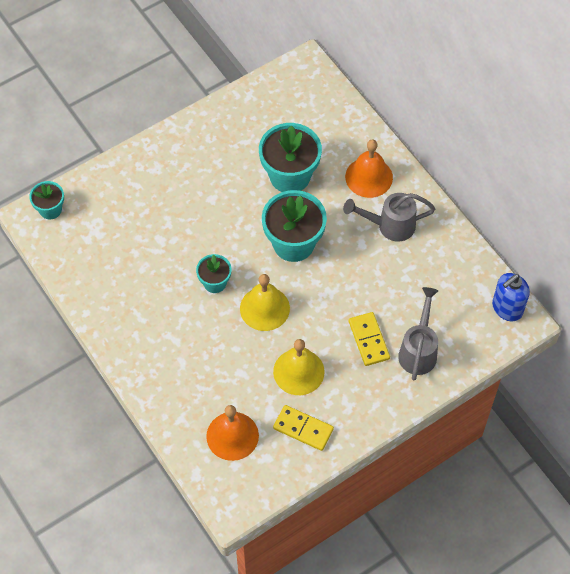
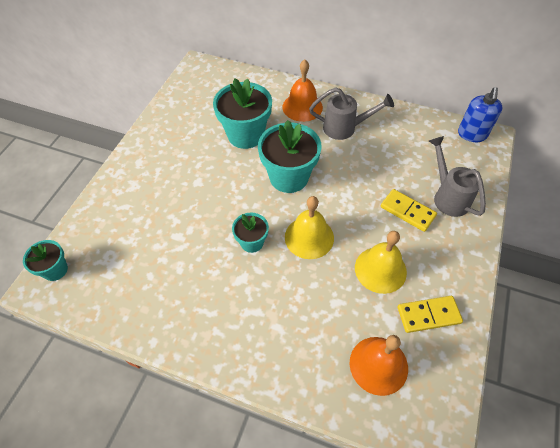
camera: 35 degrees left, 5 degrees down
grey watering can [343,193,435,242] -> grey watering can turned 135 degrees counterclockwise [309,87,394,140]

